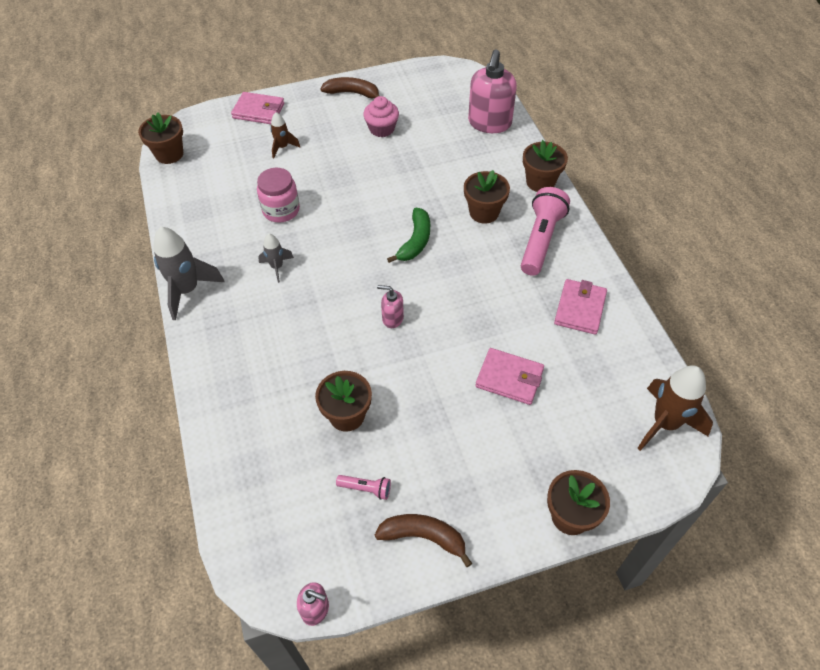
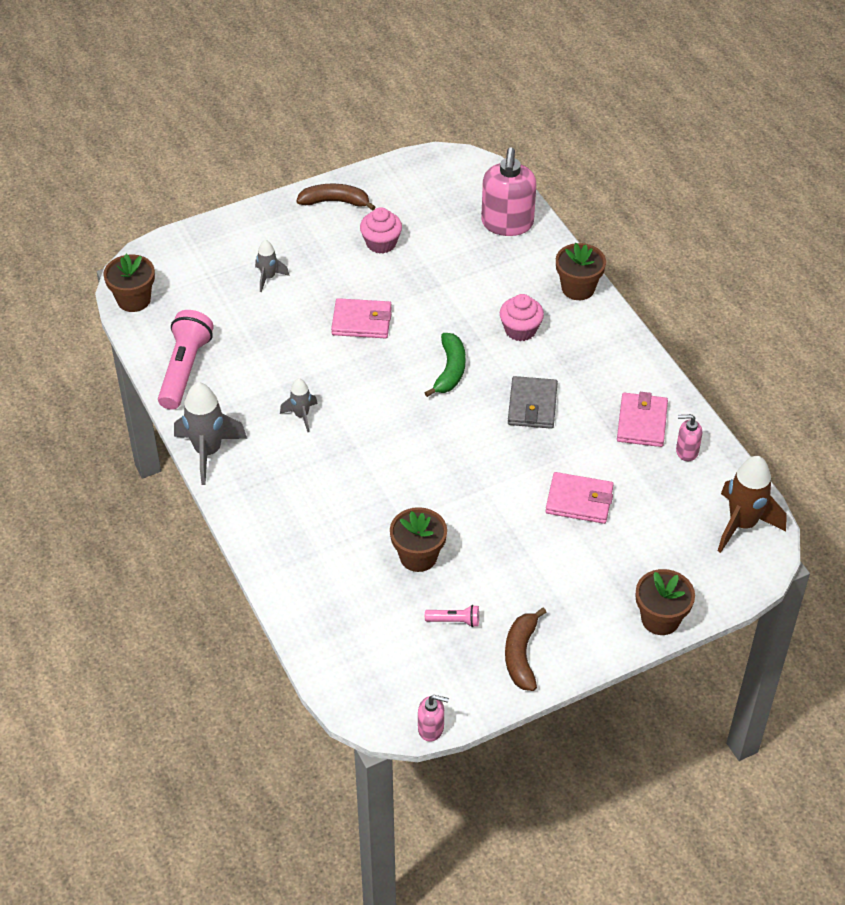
camera: 10 degrees left, 5 degrees down
pink wallet [231,92,284,124] -> pink wallet moved to [331,298,392,338]
pink jar [257,168,300,223] -> none
brown rocket [270,112,300,158] -> grey rocket [255,240,290,292]
brown banana [375,514,472,567] -> brown banana turned 90 degrees counterclockwise [505,608,546,691]
pink soap dispenser [377,285,404,328] -> pink soap dispenser moved to [676,414,702,461]
brown flower pot [464,170,510,224] -> pink cupcake [500,294,544,341]
pink flashlight [521,187,570,276] -> pink flashlight moved to [158,310,214,410]
none -> grey wallet [508,376,558,429]

